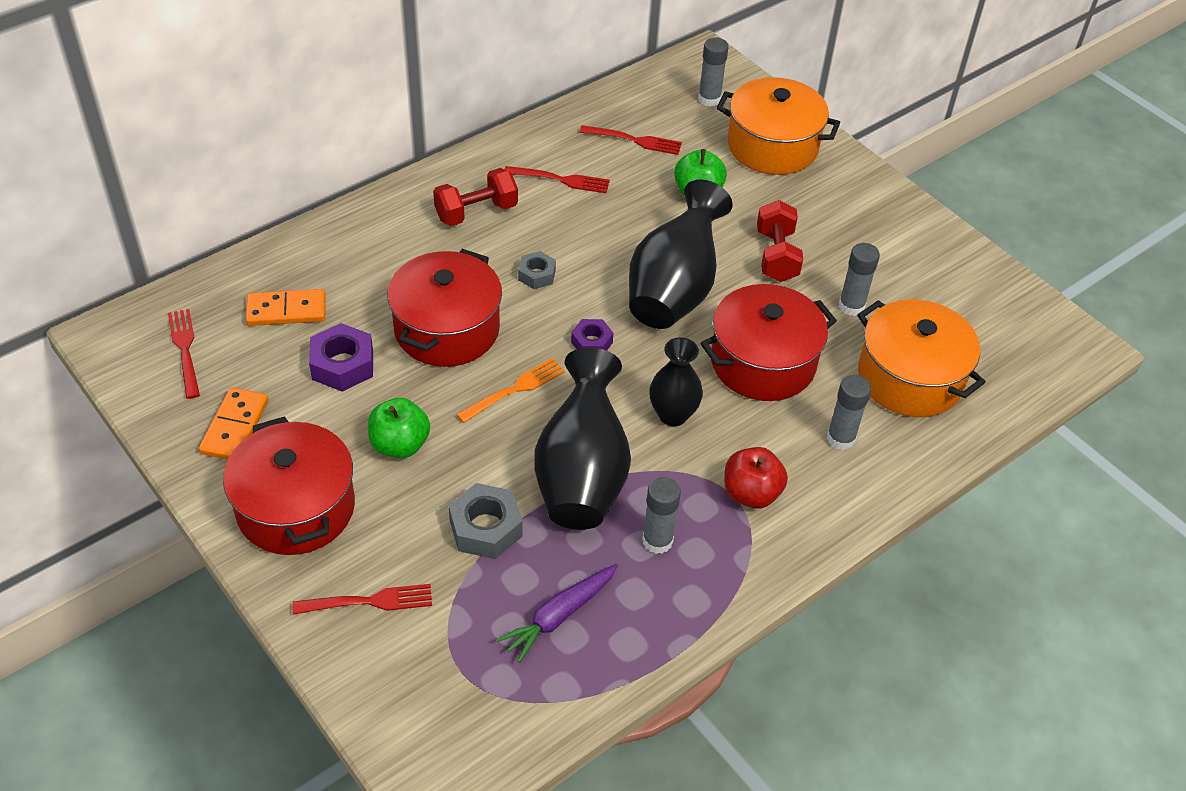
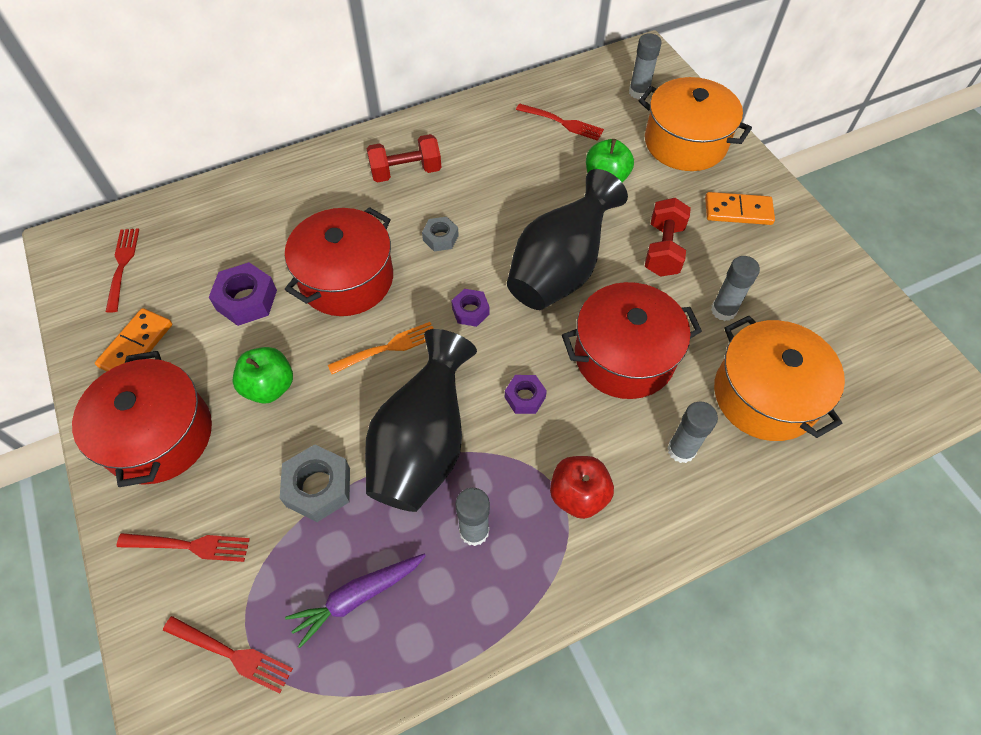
camera: 15 degrees right, 10 degrees up
orange domino [246,289,325,326] -> orange domino moved to [705,192,775,225]
red fork [505,166,610,193] -> red fork moved to [163,616,293,694]
black vase [649,337,703,426] -> purple nut [505,375,547,414]

